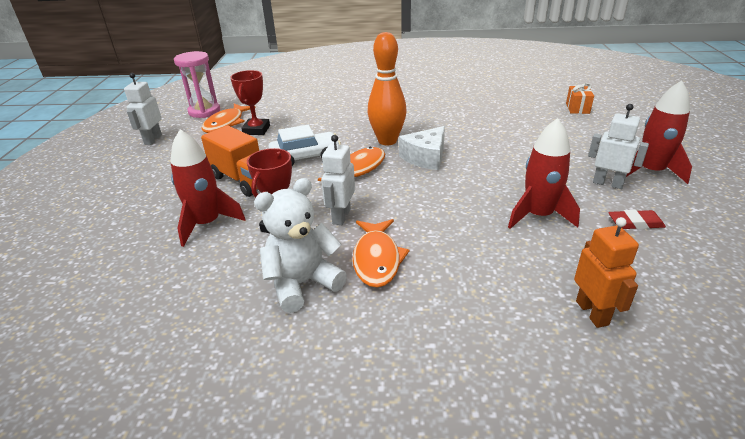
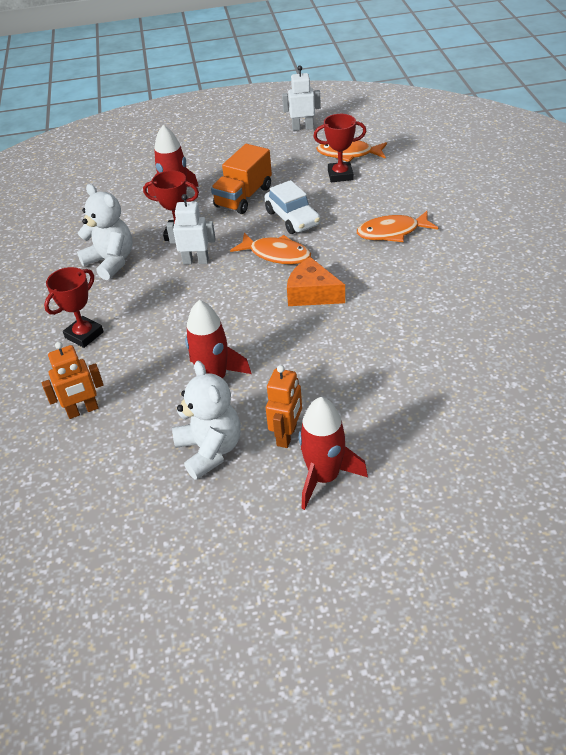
camera: 80 degrees right, 10 degrees up
pink hourglass [174,51,220,118] -> none
orange fish [353,219,410,288] -> orange fish moved to [357,211,438,242]
orange bowling pin [368,32,407,145] -> none
white cheese [399,126,445,170] -> orange cheese [287,257,345,306]
orange gift [566,83,594,114] -> none
white robot [588,104,649,189] -> orange robot [266,365,302,448]
red eraser [608,210,666,229] -> white teddy bear [172,361,241,480]
none -> red trophy [44,267,104,348]

